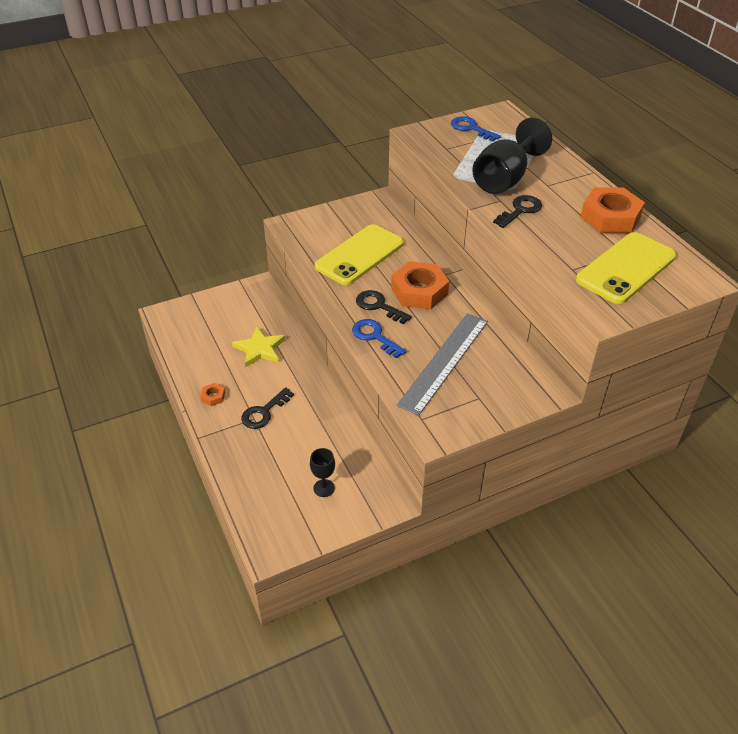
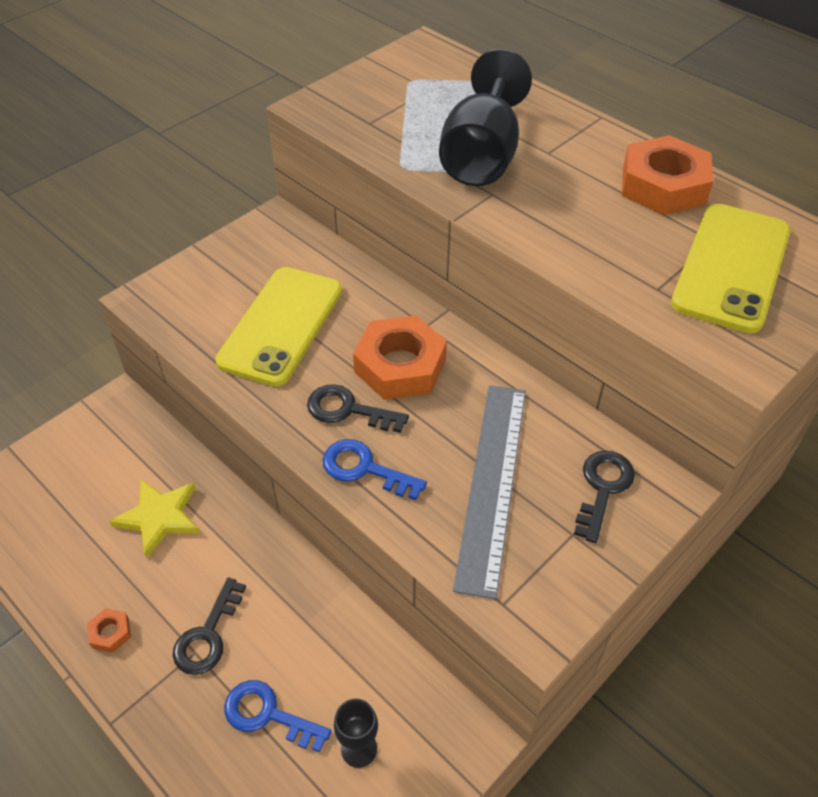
camera: 20 degrees left, 5 degrees up
blue key [451,116,501,141] -> blue key moved to [224,680,332,752]
black key [493,195,542,228] -> black key moved to [574,451,635,543]

